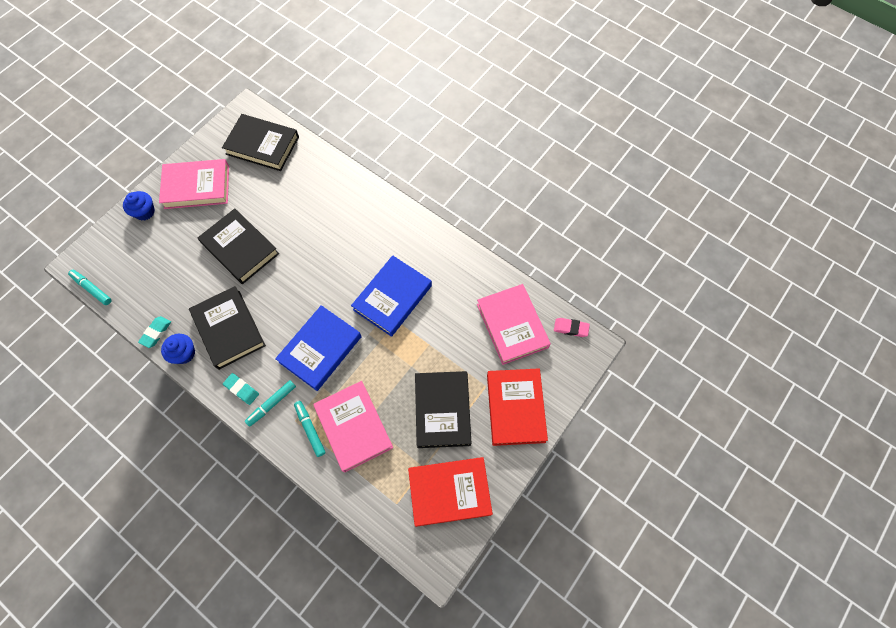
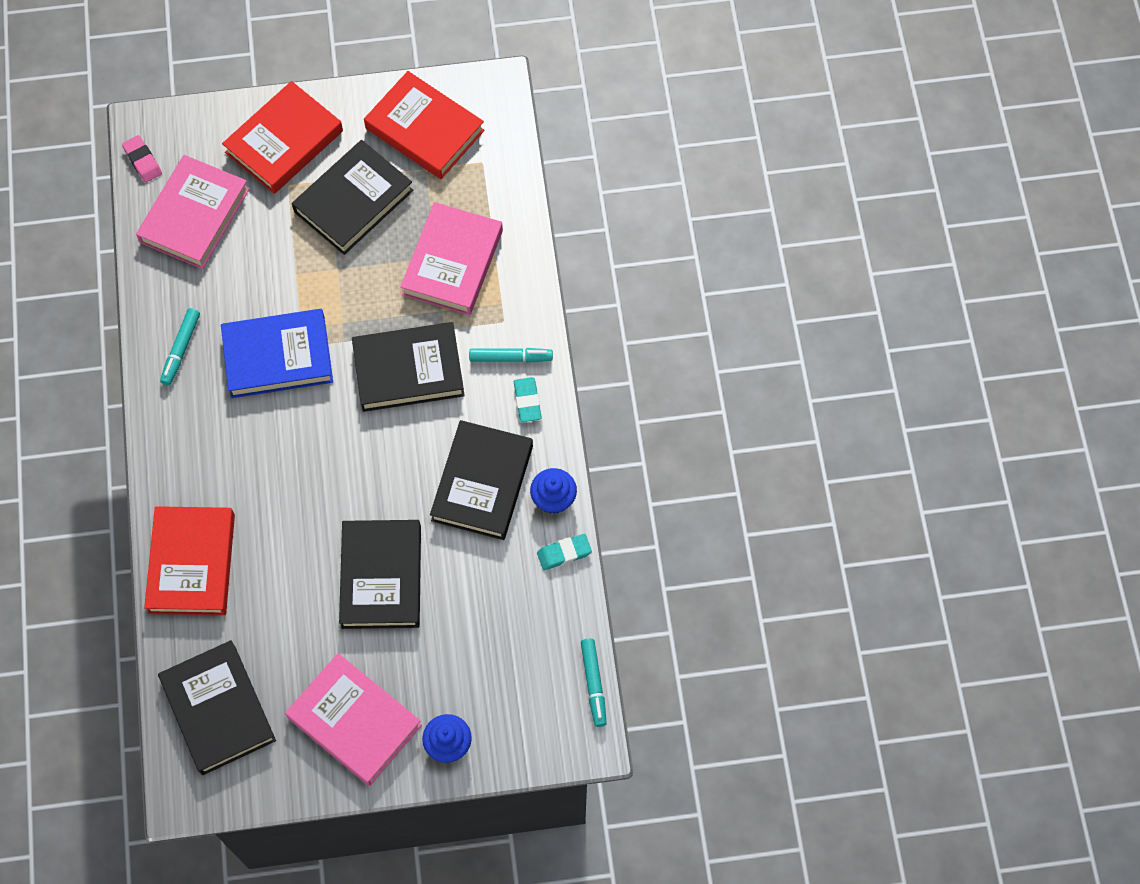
camera: 135 degrees left, 0 degrees up
blue book [275,305,362,391] -> black book [352,322,465,412]
turquoise marker [294,401,326,457] -> turquoise marker moved to [160,308,200,385]
none -> red book [144,506,235,615]

